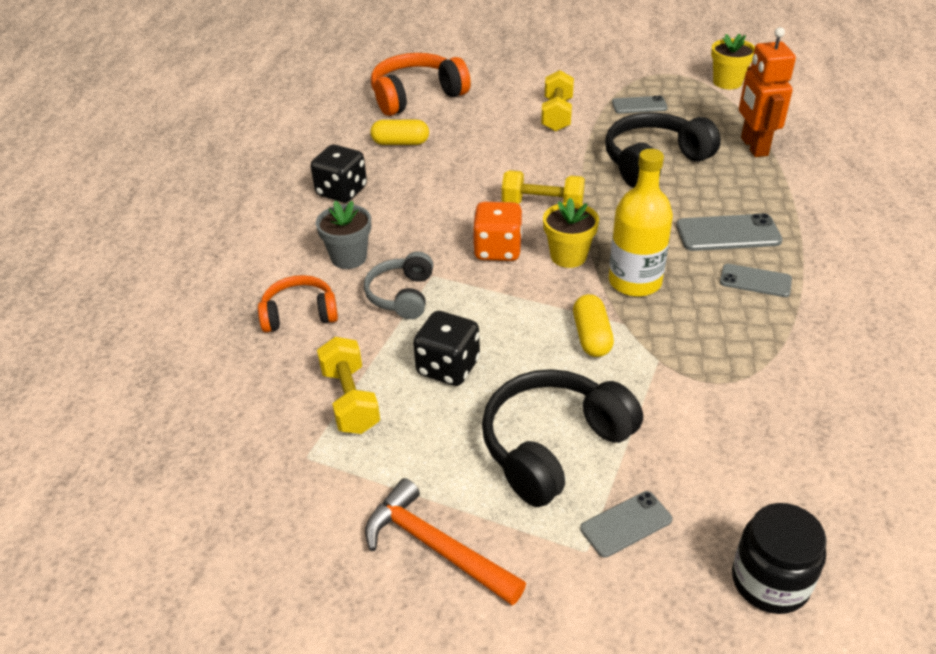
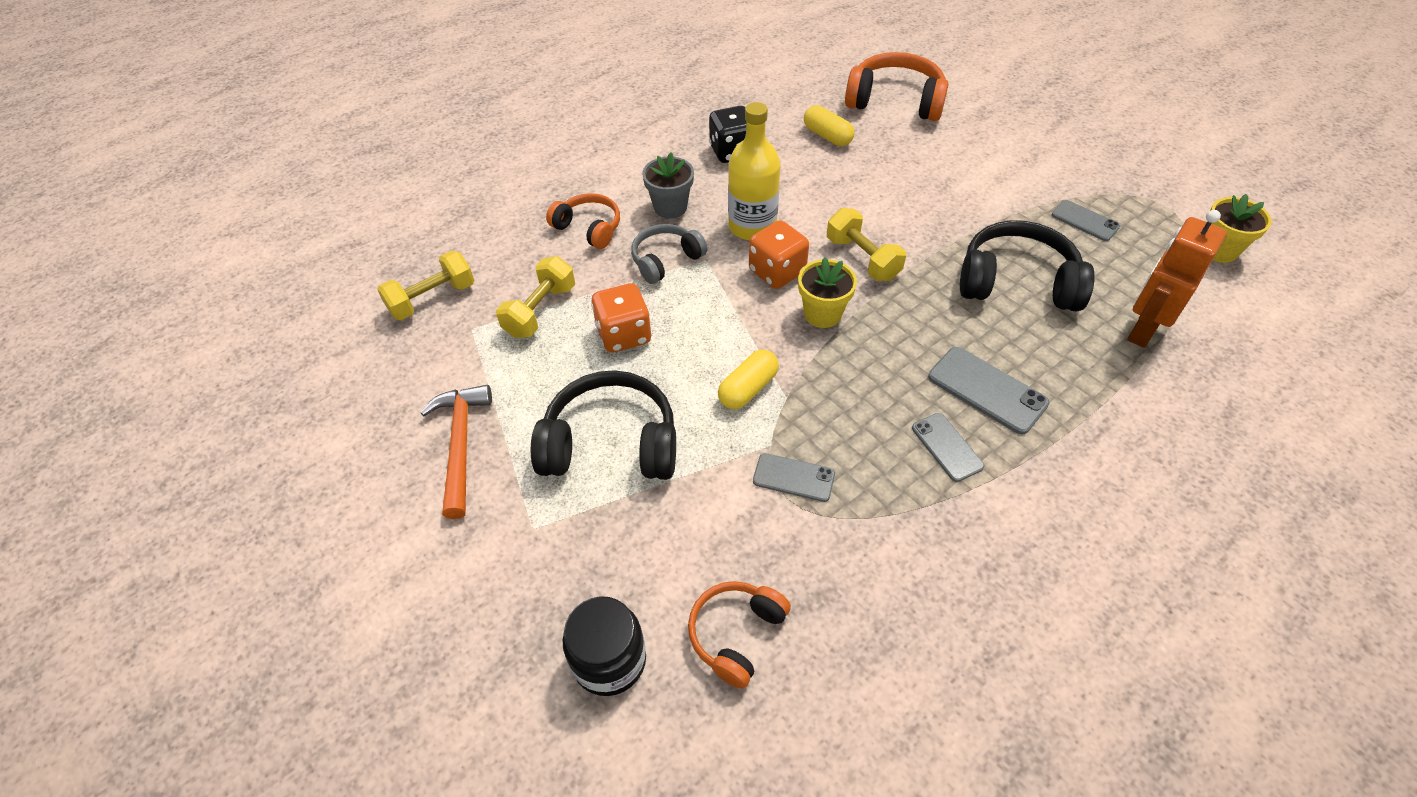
camera: 45 degrees right, 10 degrees up
black dice [413,311,480,386] -> orange dice [591,283,651,353]
yellow dumbbell [541,70,574,132] -> yellow dumbbell moved to [377,251,474,320]
grey phone [580,491,672,558] -> grey phone moved to [753,453,835,502]
yellow bottle [609,149,673,297] -> yellow bottle moved to [728,102,781,240]
none -> orange headphones [688,581,791,689]

